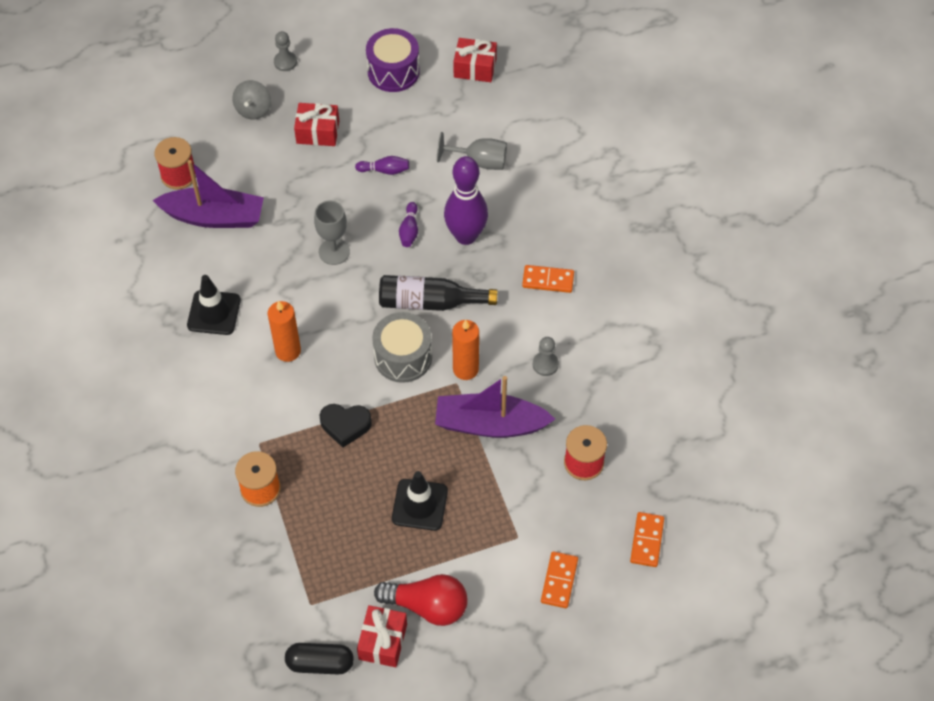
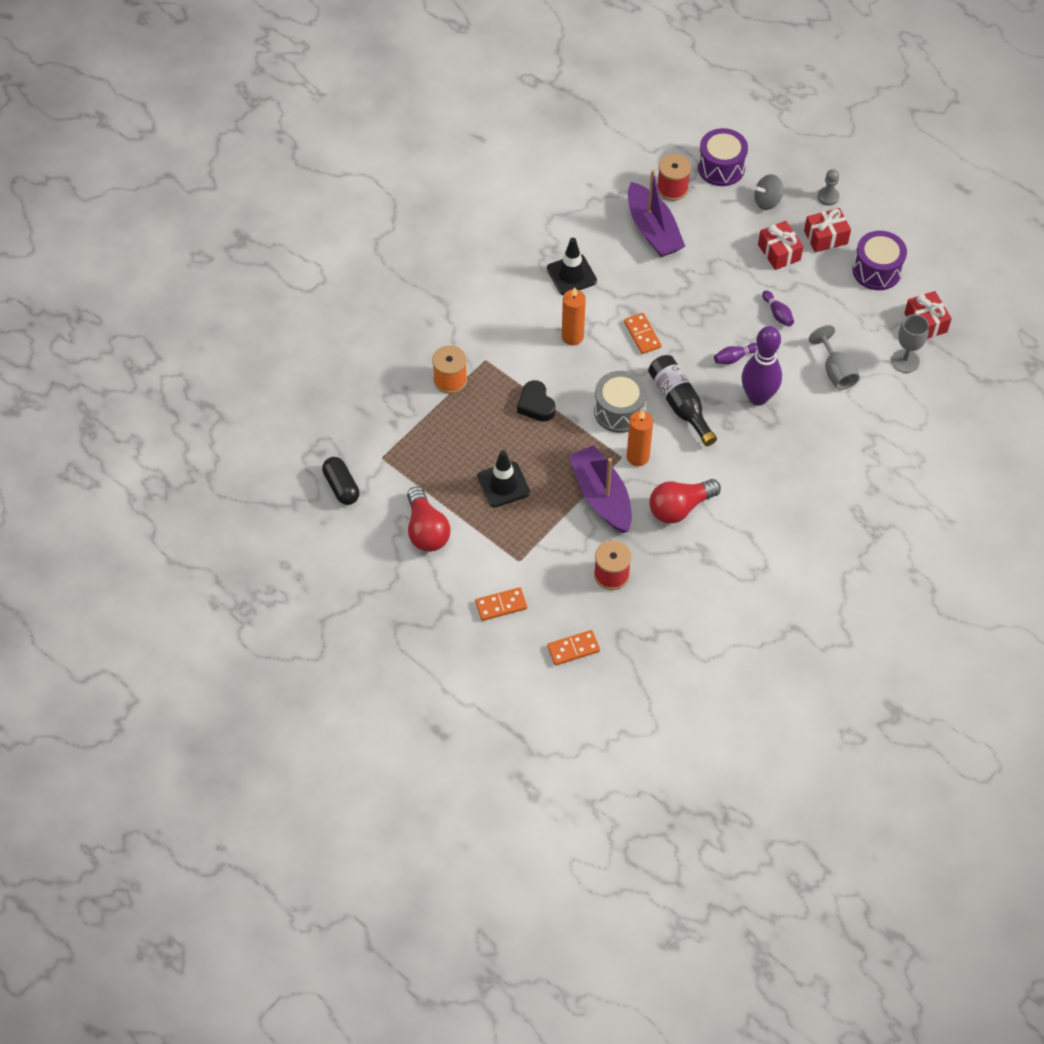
camera: 60 degrees right, 0 degrees up
grey goblet [314,201,350,265] -> grey goblet moved to [891,314,929,373]
red gift [357,605,407,667] -> red gift moved to [804,208,851,252]
orange domino [522,265,574,293] -> orange domino moved to [624,313,661,354]
grey pawn [533,337,559,376] -> red light bulb [649,479,721,524]
none -> purple drum [698,128,748,186]

